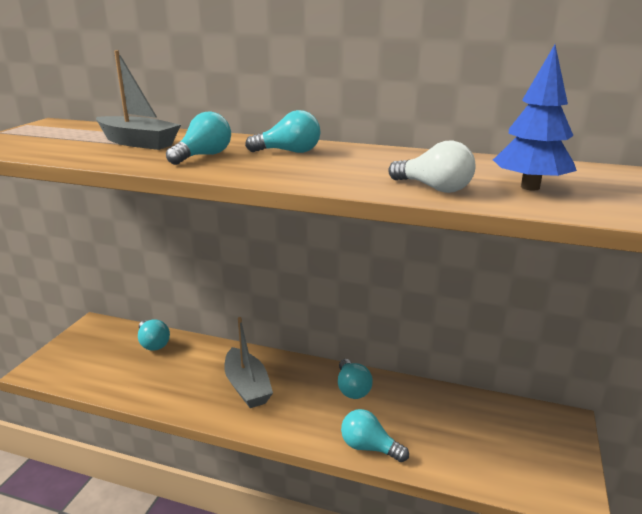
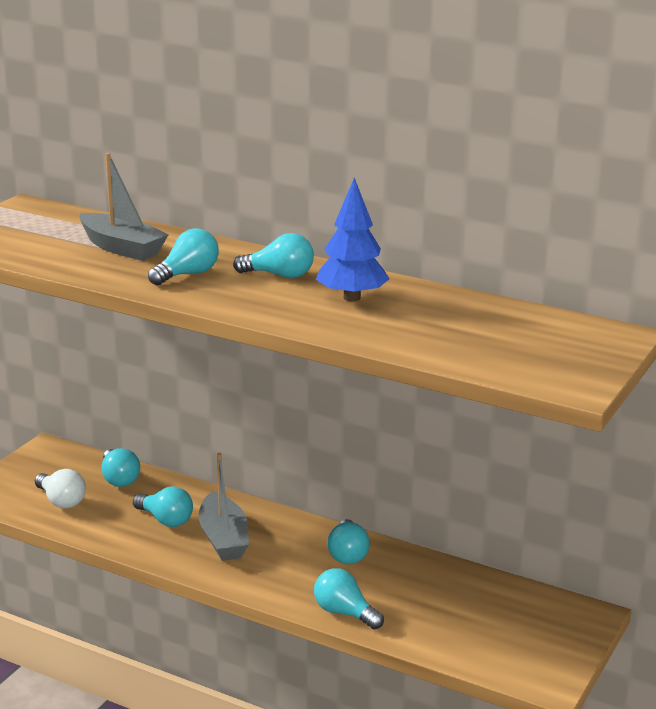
camera: 10 degrees right, 0 degrees up
white light bulb [388,140,475,193] -> white light bulb moved to [35,469,86,509]
blue tree [493,44,577,190] -> blue tree moved to [316,178,390,301]
none -> turquoise light bulb [133,486,193,527]

